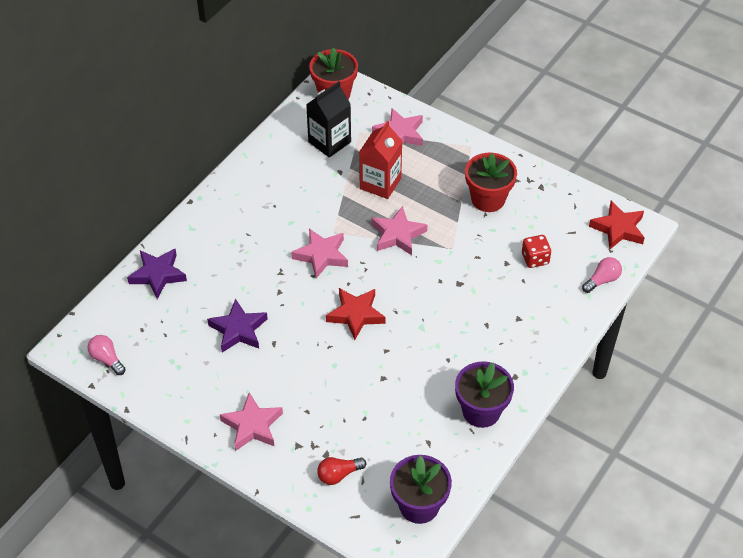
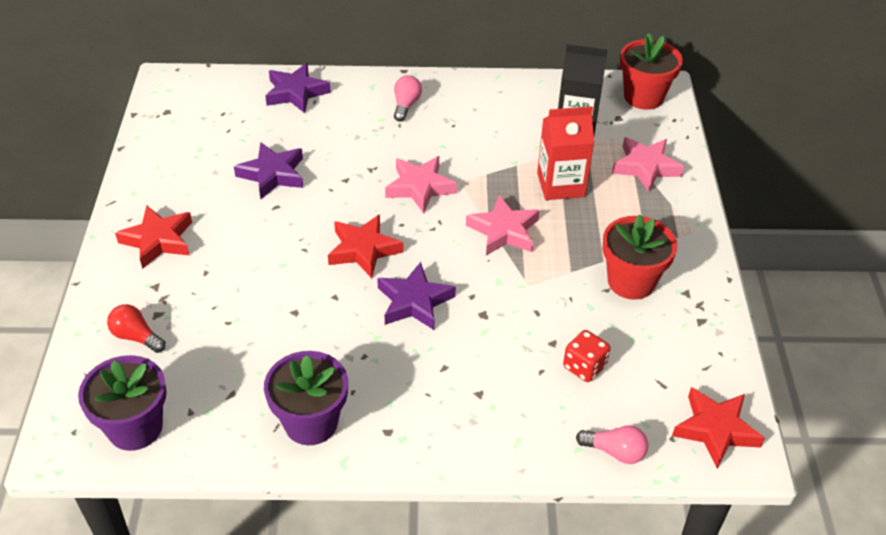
camera: 55 degrees right, 5 degrees down
pink light bulb [88,335,126,375] -> pink light bulb moved to [394,75,422,122]
pink star [220,392,283,451] -> red star [115,205,192,269]
none -> purple star [377,262,456,330]

